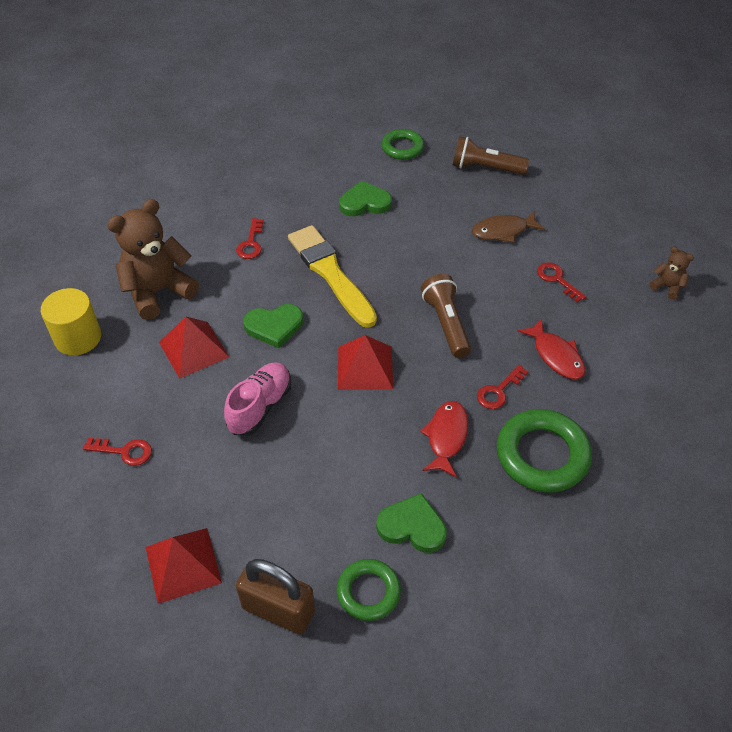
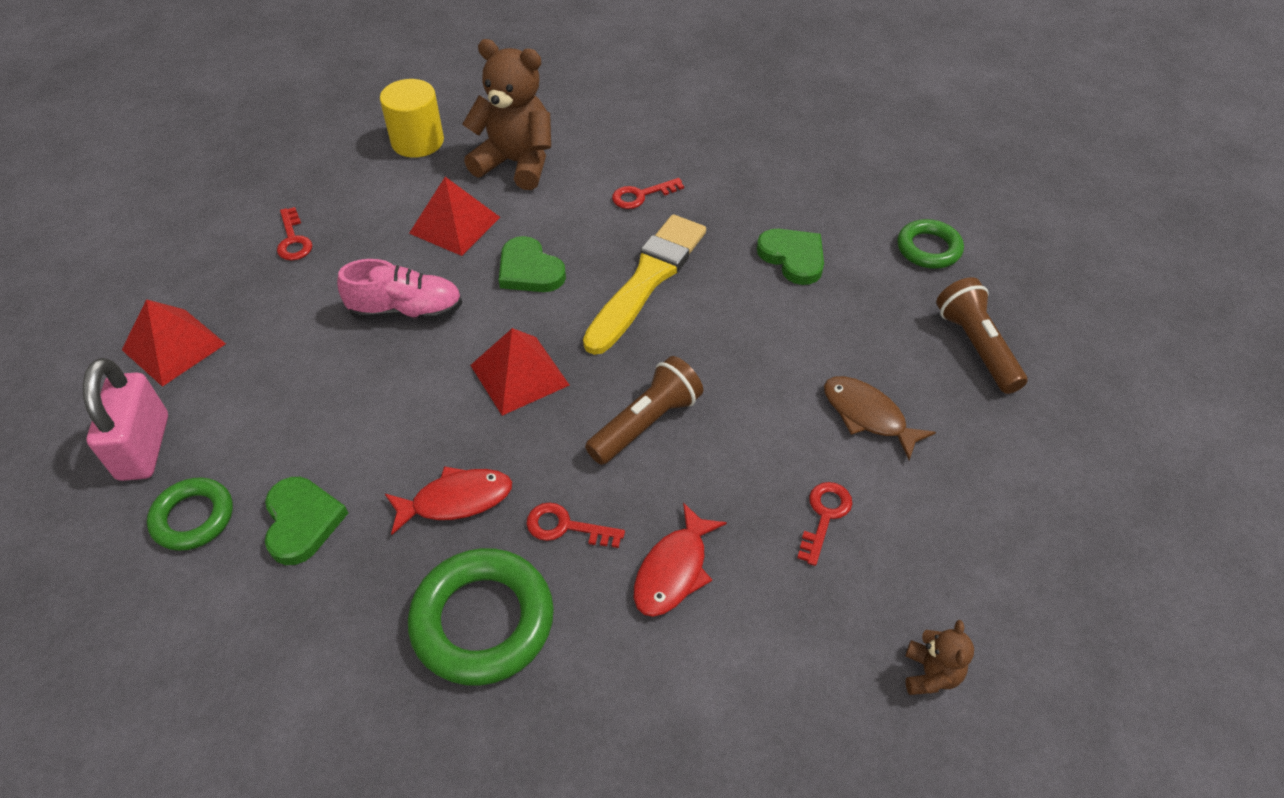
camera: 60 degrees right, 0 degrees up
brown padlock [236,559,315,634] -> pink padlock [83,358,168,481]

